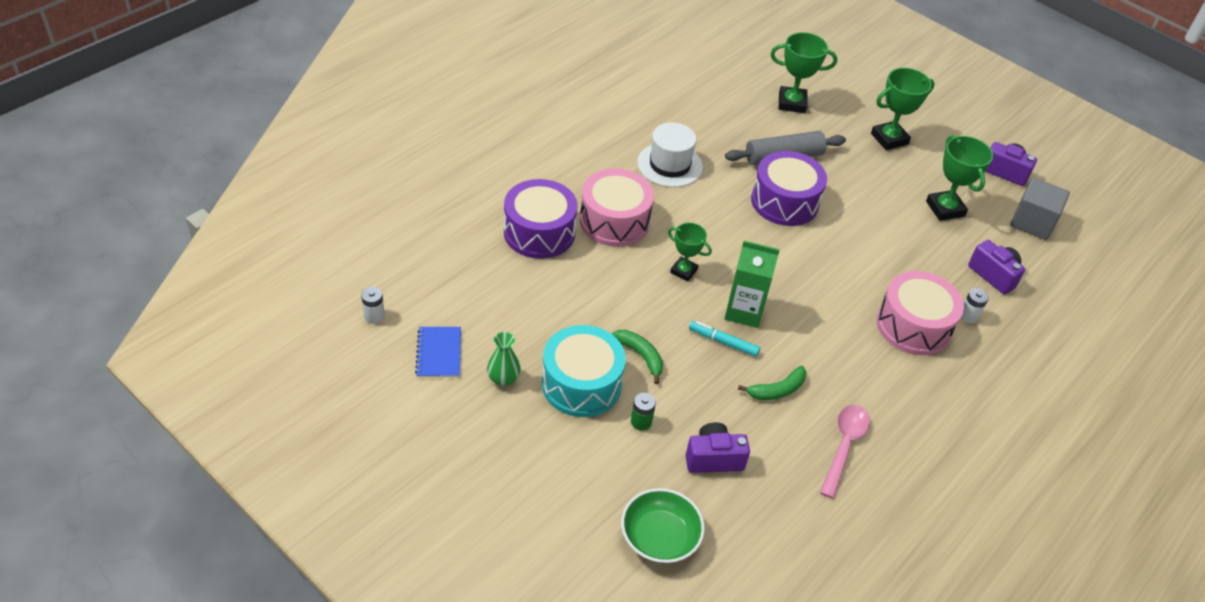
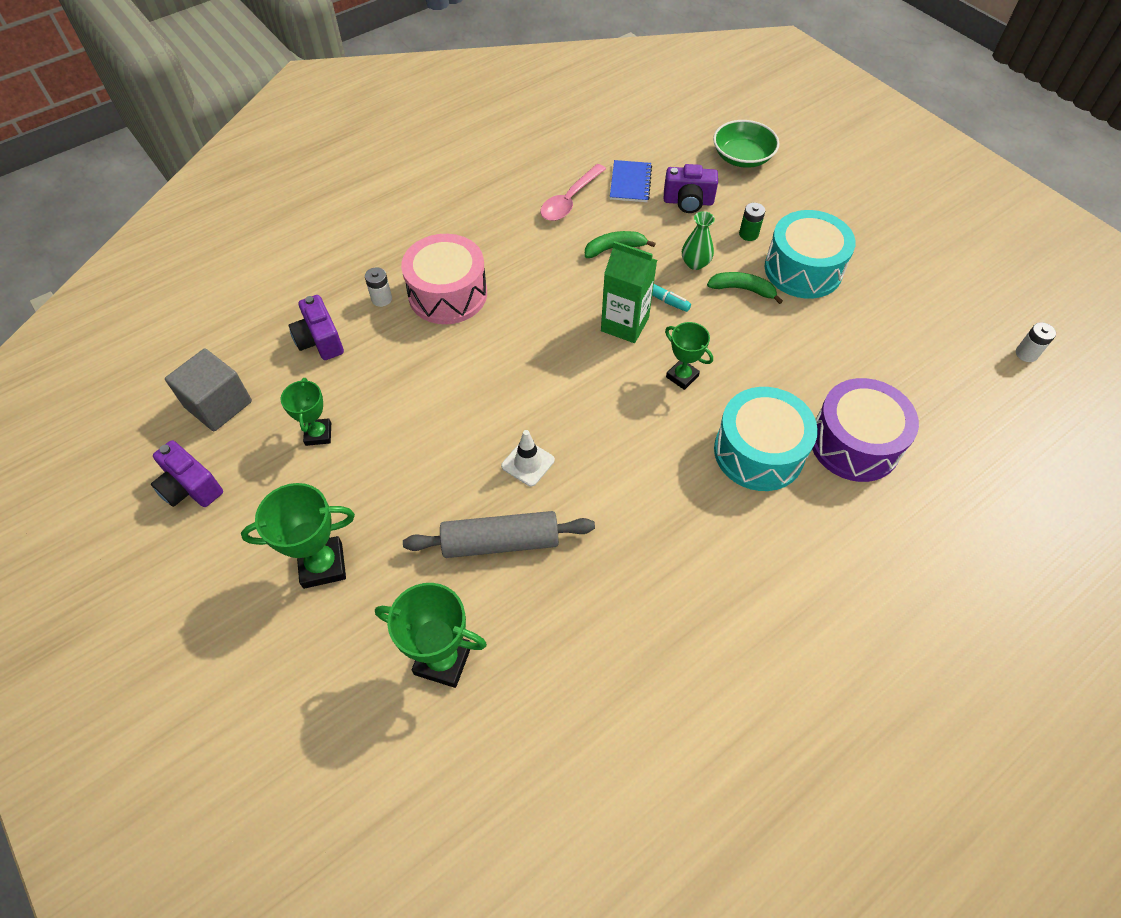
camera: 165 degrees left, 10 degrees up
blue notebook [415,327,461,377] -> blue notebook moved to [610,160,652,202]
green vase [487,332,521,386] -> green vase moved to [682,211,715,270]
pink drum [580,168,654,247] -> turquoise drum [714,387,818,491]
green banana [611,330,663,384] -> green banana turned 135 degrees clockwise [707,272,783,304]
white hat [637,122,703,187] -> none
purple drum [751,151,827,226] -> white traffic cone [501,430,555,486]
green trophy [926,135,993,221] -> green trophy [281,378,331,446], size x0.65

